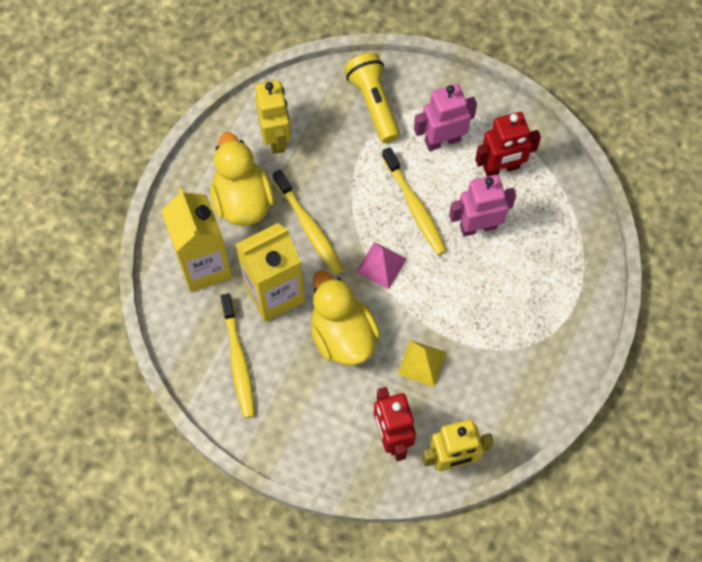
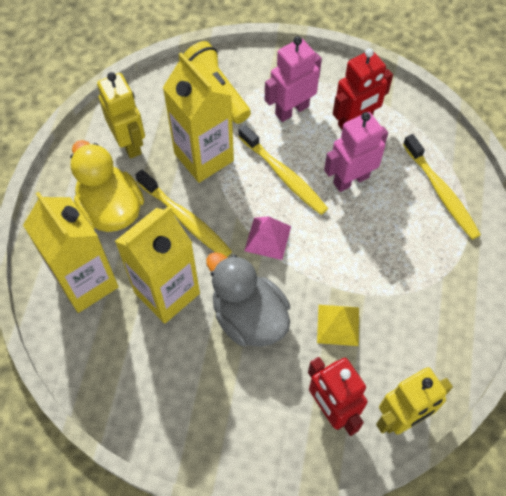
camera: 15 degrees left, 5 degrees down
yellow toothbrush [220,293,255,418] -> yellow toothbrush moved to [403,134,481,240]
yellow duck [311,270,380,366] -> grey duck [206,252,290,347]
none -> yellow carton [163,52,234,183]

